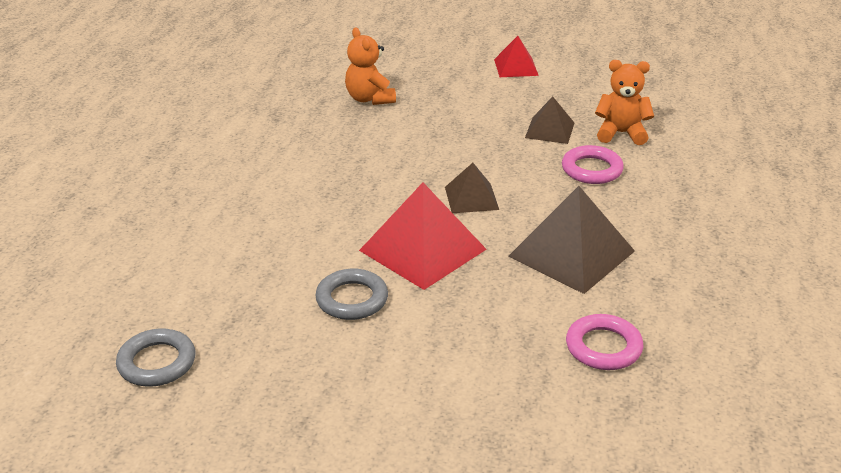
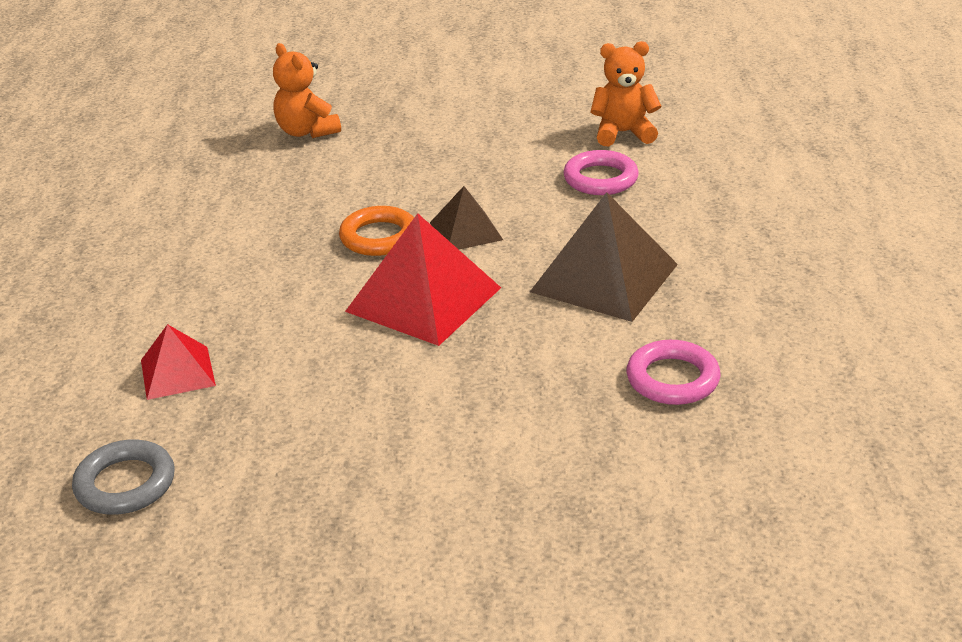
camera: 10 degrees left, 0 degrees up
grey ring [315,269,388,320] -> none
red pyramid [494,36,539,77] -> red pyramid moved to [141,324,216,400]
brown pyramid [525,97,574,144] -> none
none -> orange ring [339,206,414,256]

